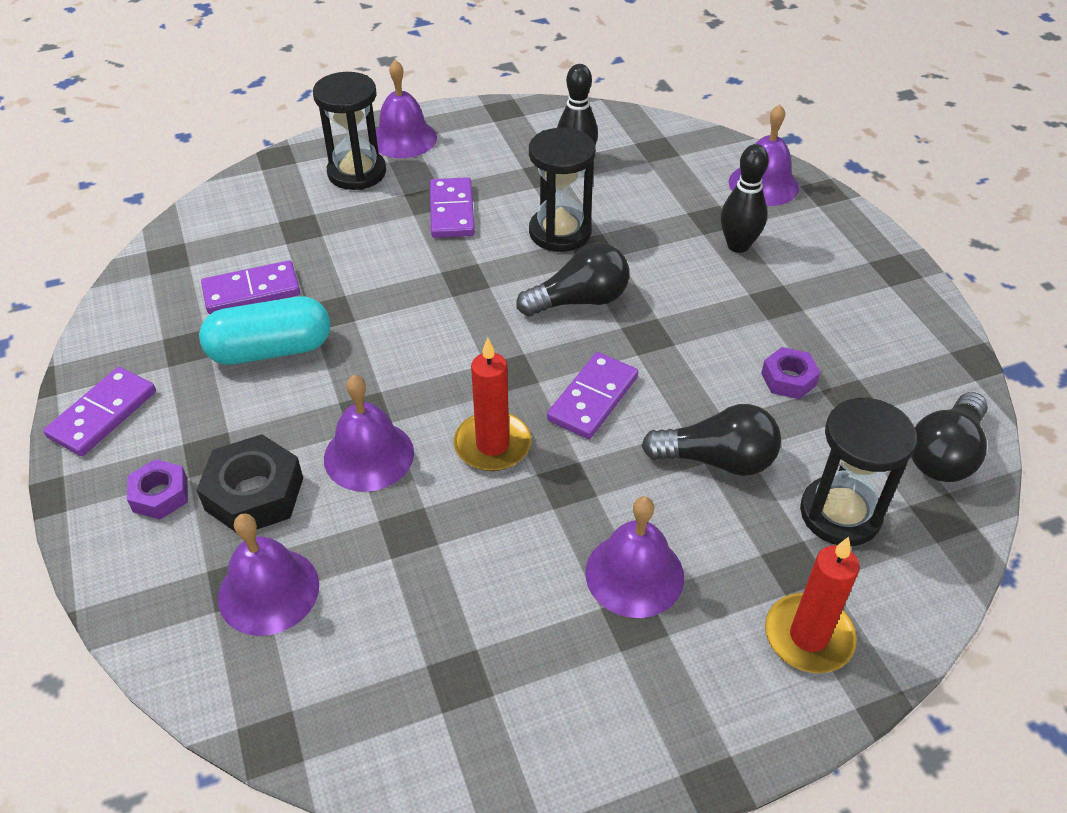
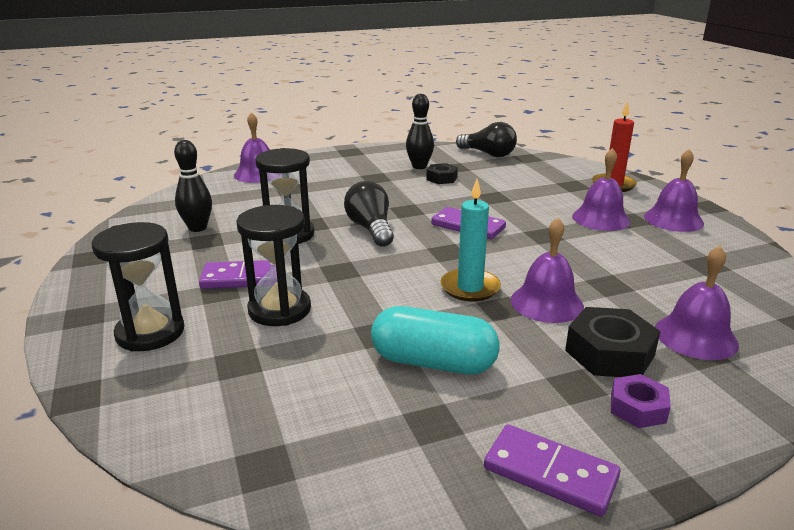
camera: 90 degrees left, 20 degrees down
turquoise capsule [199,297,331,365] -> turquoise capsule turned 60 degrees counterclockwise [371,306,499,375]
purple domino [201,261,300,314] -> none
purple bell [376,60,437,158] -> purple bell moved to [644,149,704,232]
red candle [454,338,531,471] -> none
black light bulb [642,404,781,476] -> none
black bowling pin [721,144,769,253] -> black bowling pin moved to [406,94,434,169]
purple nut [761,347,821,399] -> black nut [426,163,458,184]
black hourglass [800,397,917,546] -> black hourglass moved to [236,205,311,326]
none -> turquoise candle [440,179,501,302]

